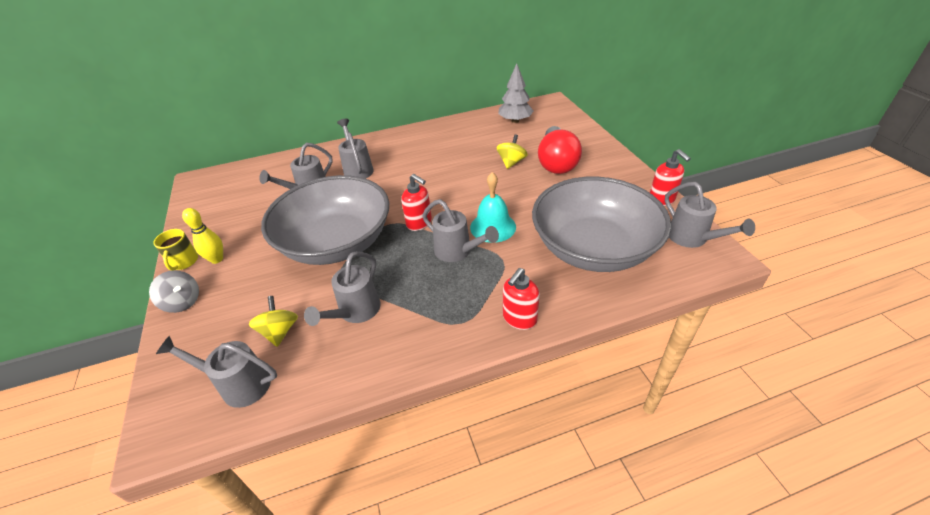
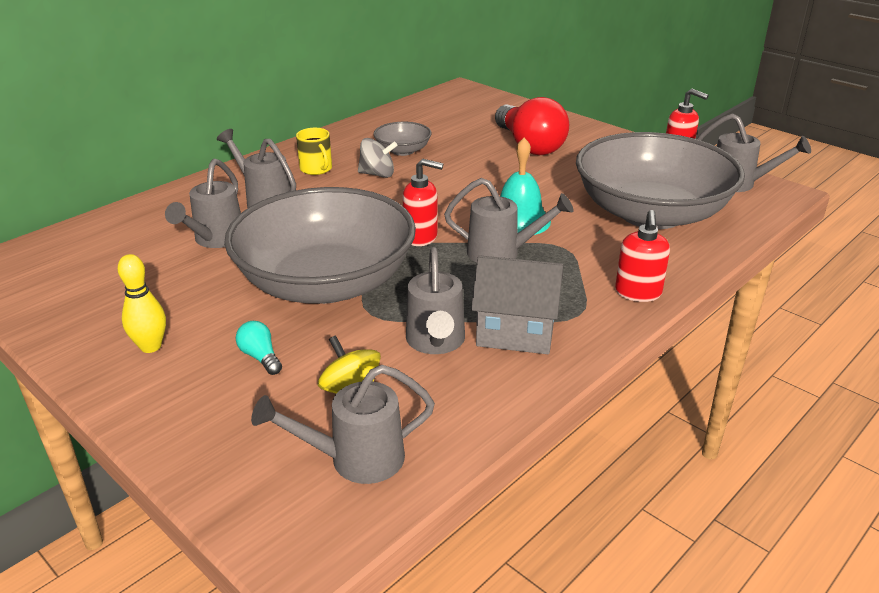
camera: 30 degrees left, 10 degrees down
grey spinning top [149,270,199,313] -> grey spinning top moved to [358,138,398,178]
yellow mug [153,229,198,271] -> yellow mug moved to [296,128,332,175]
yellow spinning top [496,134,528,169] -> none
grey tree [498,63,534,123] -> none
none -> turquoise light bulb [236,321,282,375]
none -> grey bowl [373,122,432,156]
none -> grey house [471,255,563,354]

